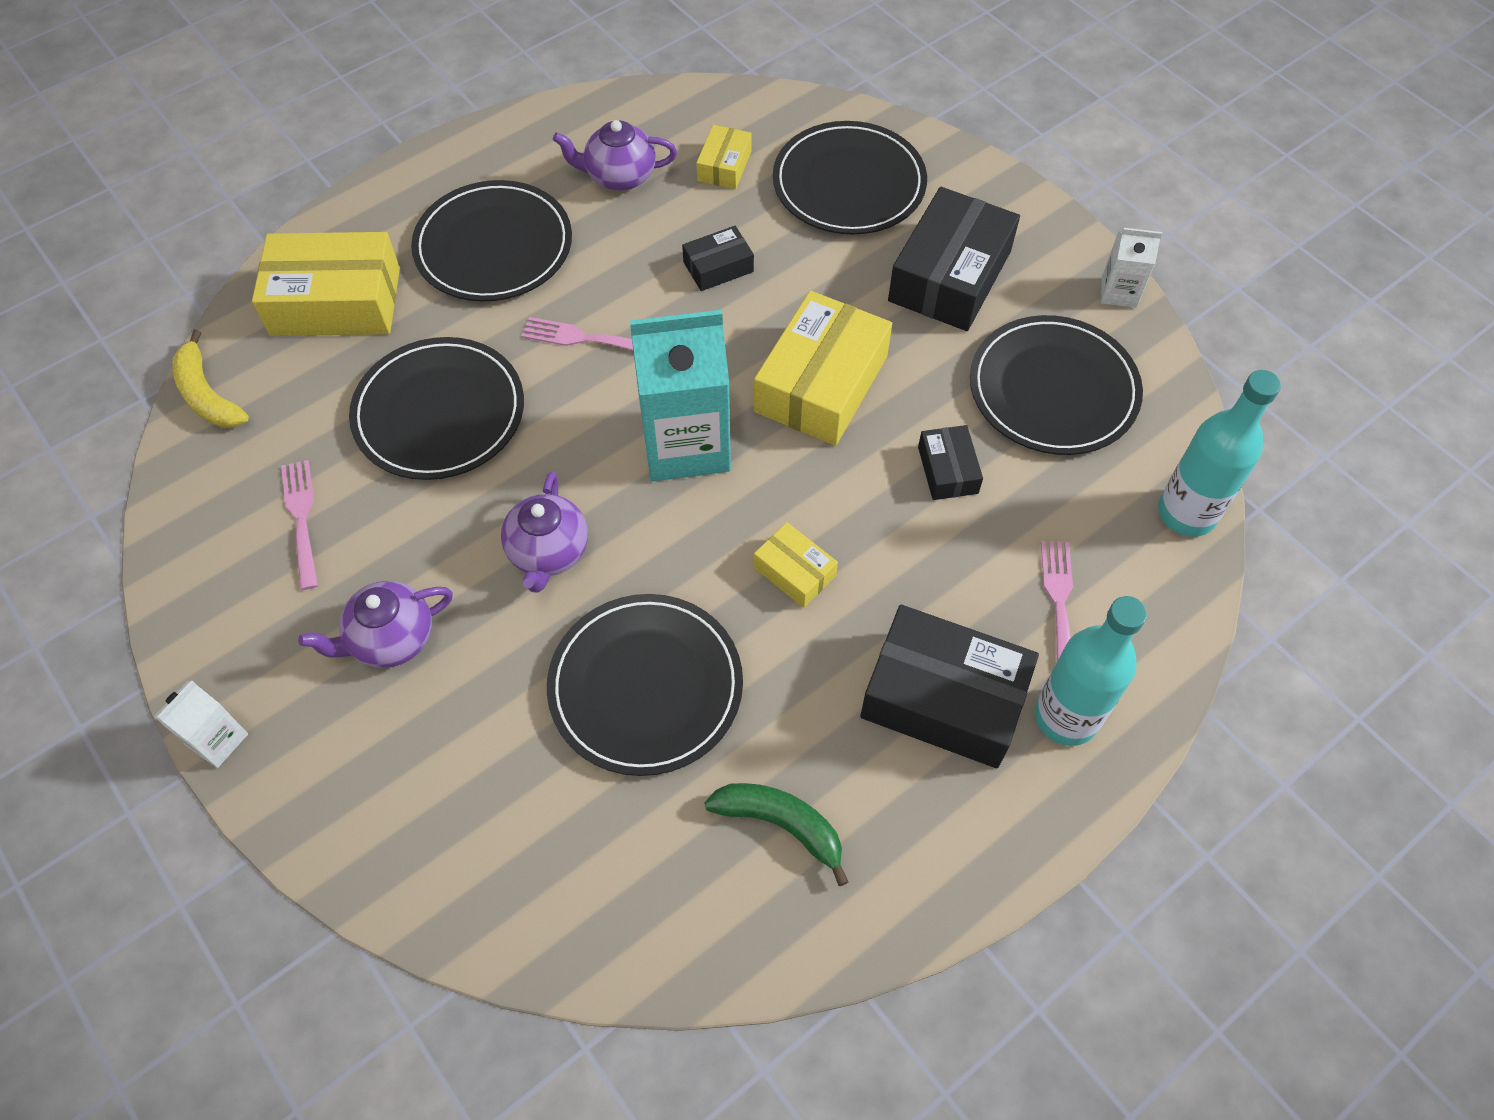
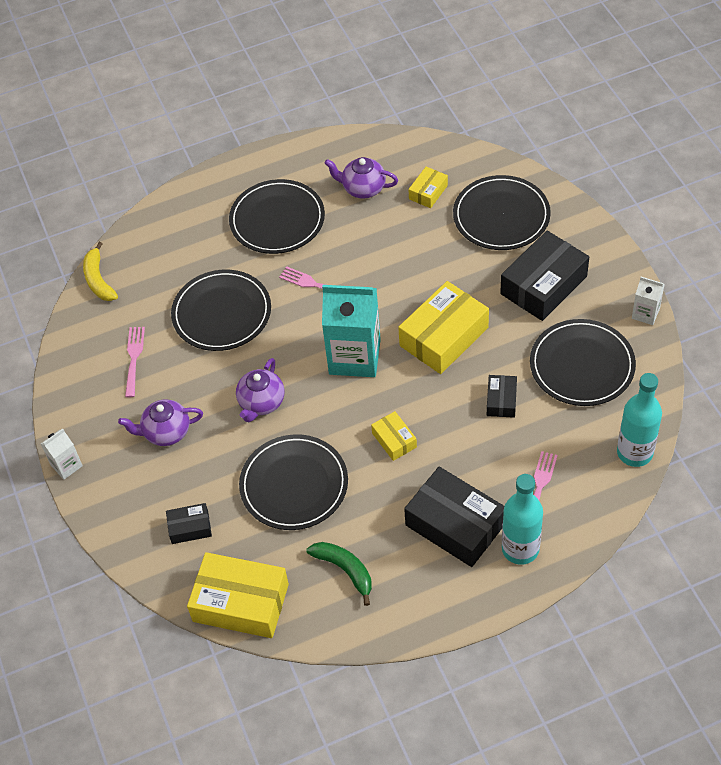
camera: 20 degrees right, 5 degrees down
yellow box [252,232,400,336] -> yellow box moved to [187,552,289,638]
black box [682,226,754,291] -> black box moved to [166,503,212,544]

